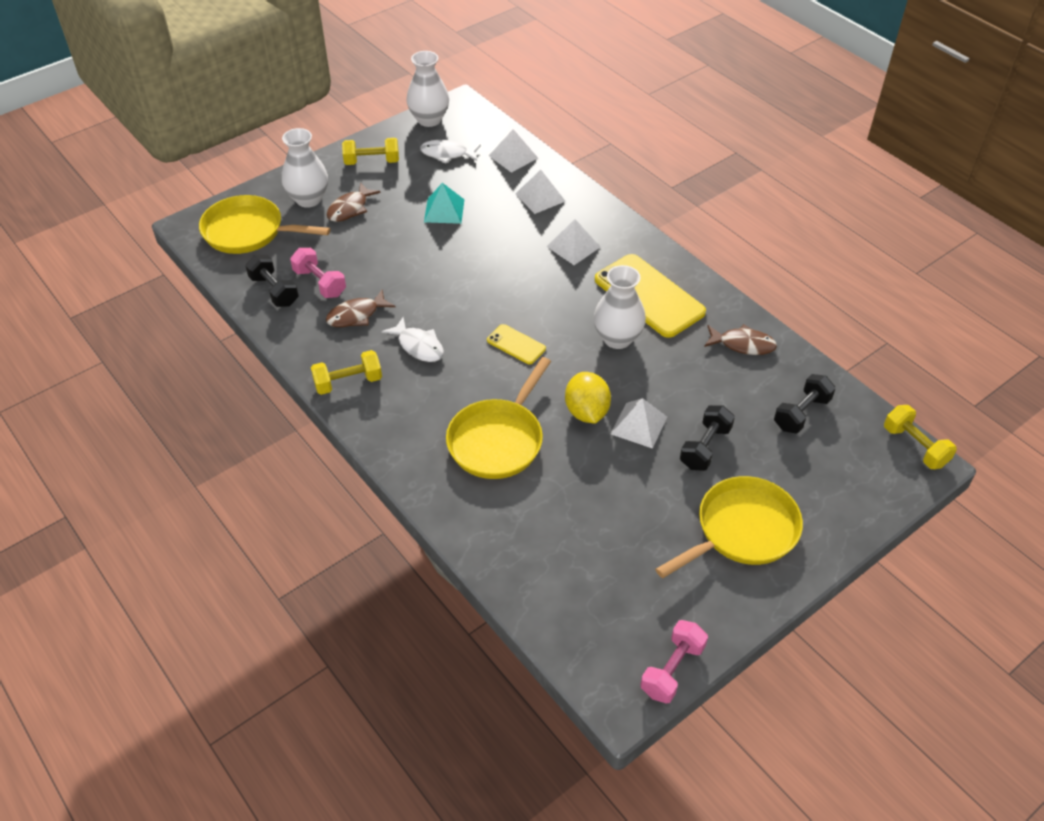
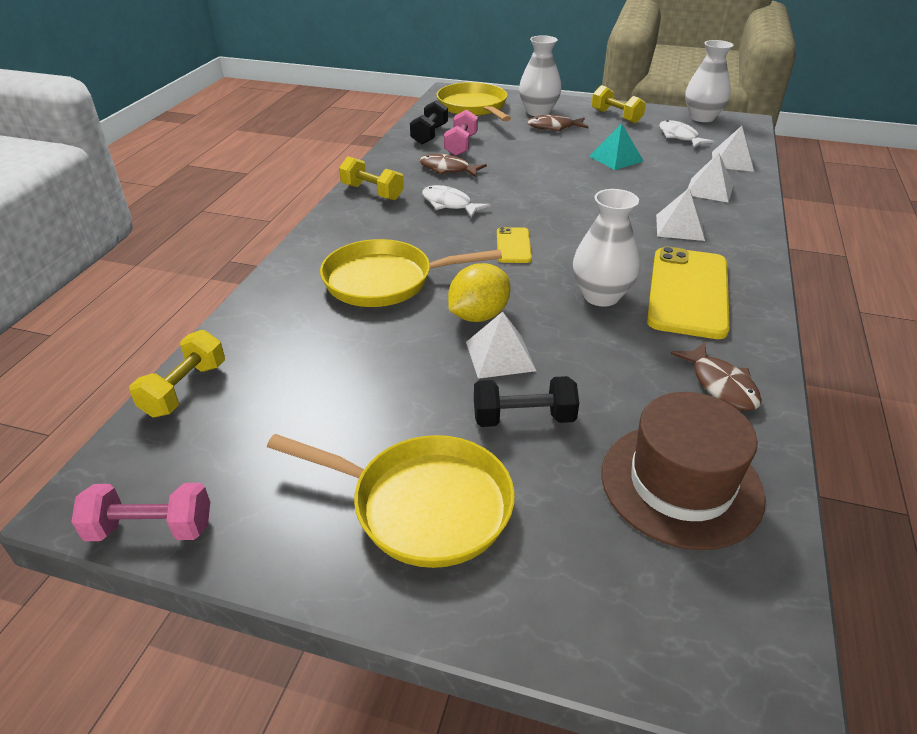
camera: 55 degrees right, 10 degrees down
white fish [382,317,444,362] -> white fish turned 120 degrees clockwise [422,185,491,218]
black dumbbell [774,374,836,434] -> brown hat [601,392,765,550]
yellow dumbbell [884,405,957,469] -> yellow dumbbell moved to [129,330,225,417]

